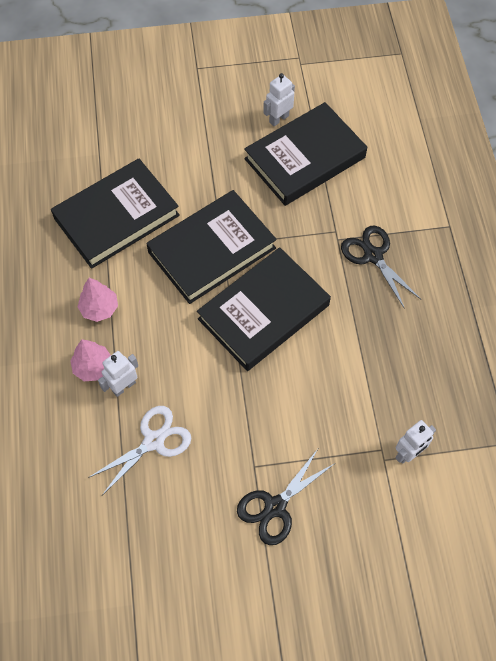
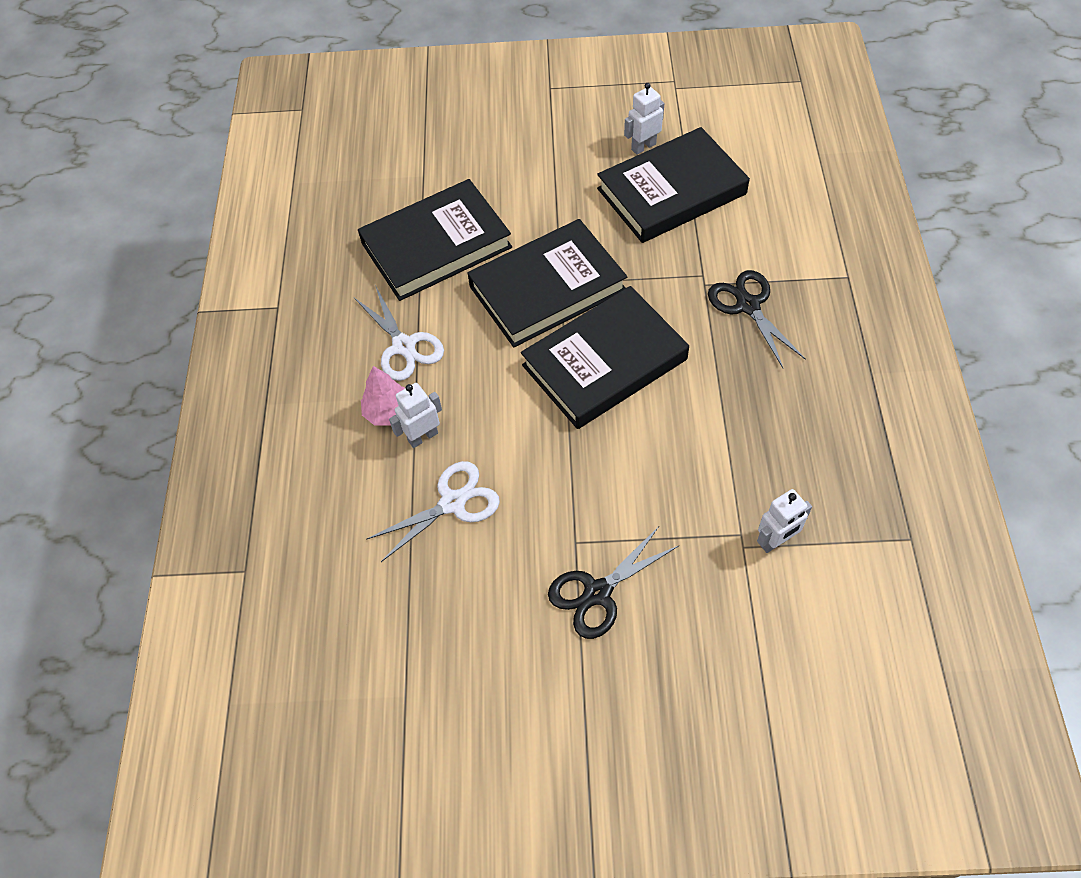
camera: 10 degrees right, 5 degrees down
pink tree [77,278,118,322] -> white scissors [354,285,444,381]

